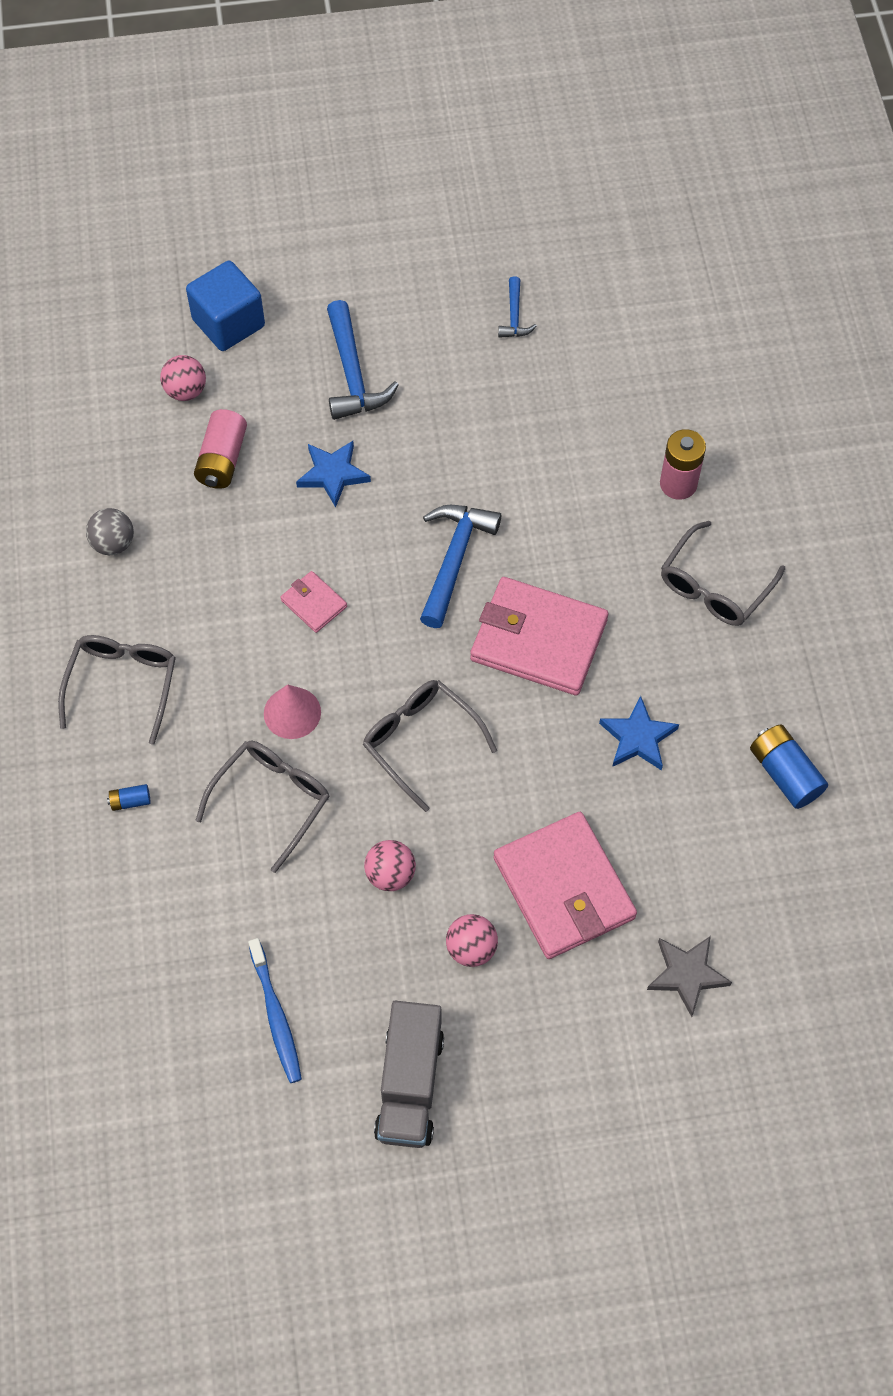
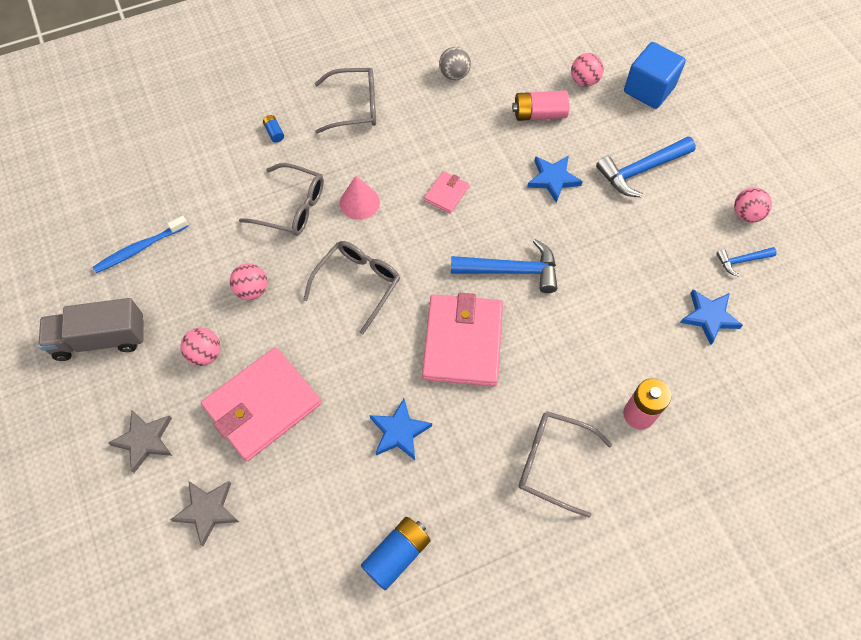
camera: 75 degrees right, 0 degrees up
none -> grey star [108,410,172,473]
none -> blue star [680,289,743,345]
none -> pink ball [734,187,772,223]

